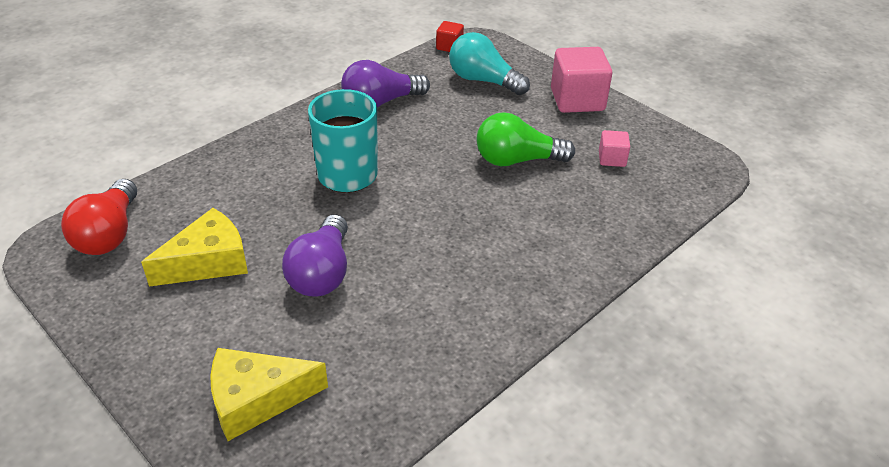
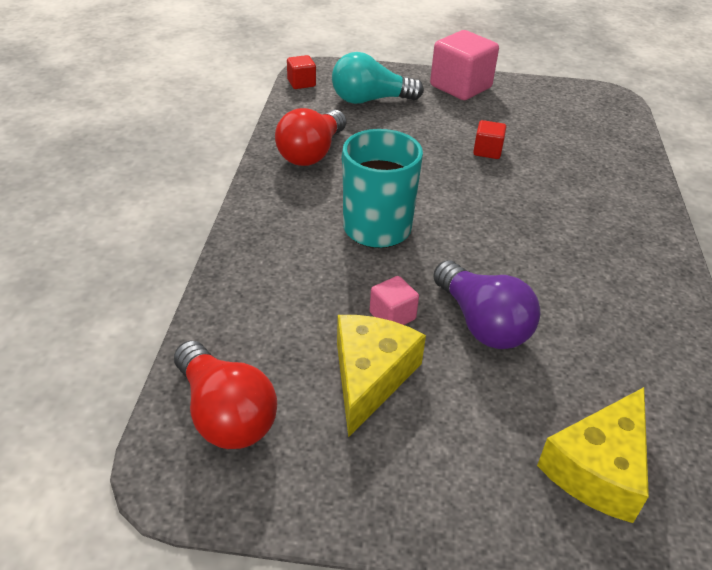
camera: 40 degrees left, 0 degrees up
purple light bulb [341,60,430,107] -> red light bulb [275,108,346,166]
green light bulb [476,112,575,166] -> red cube [473,120,506,159]
pink cube [599,130,630,167] -> pink cube moved to [370,276,419,325]

